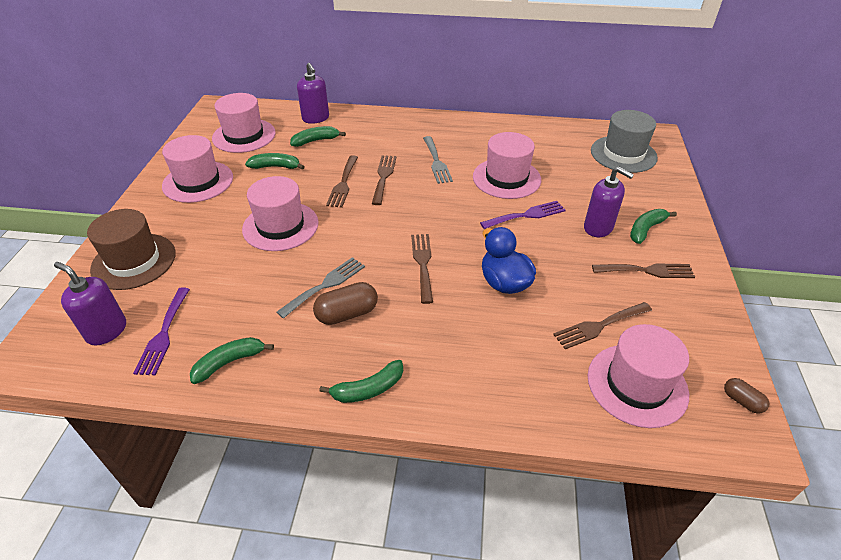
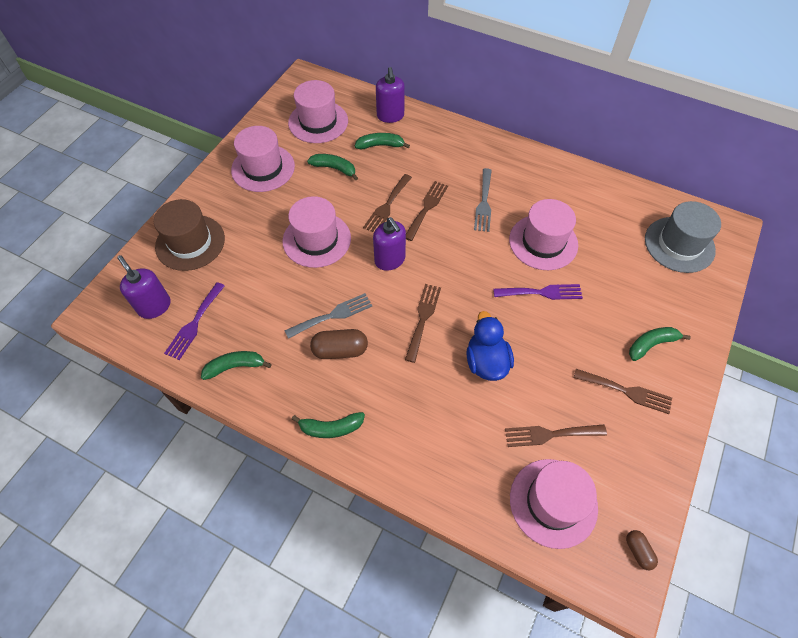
camera: 20 degrees right, 15 degrees up
purple soap dispenser [584,167,634,237] -> purple soap dispenser moved to [373,217,406,271]

